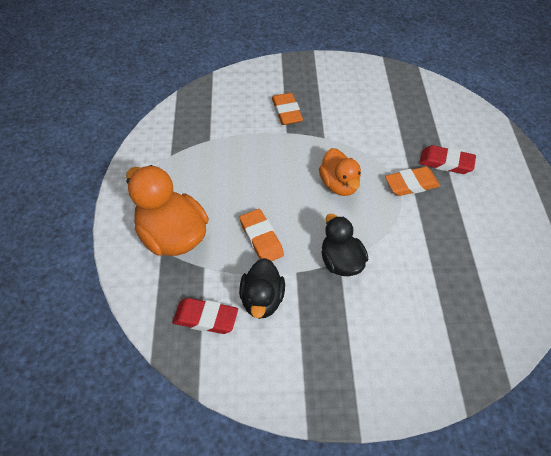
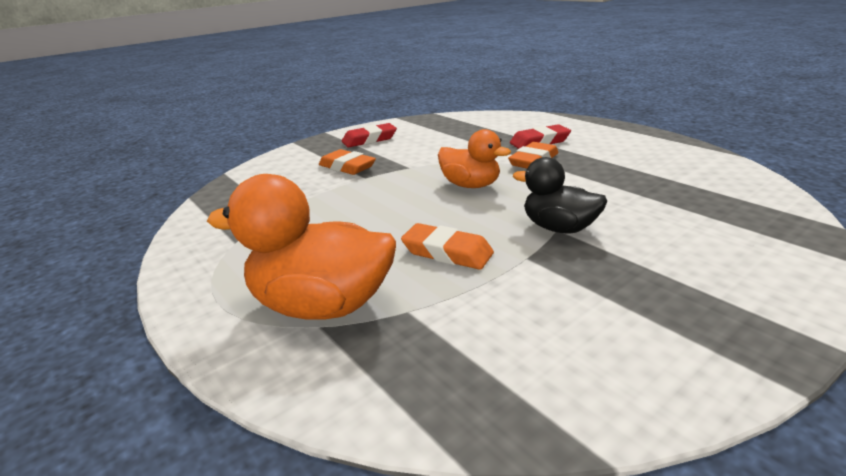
camera: 35 degrees left, 25 degrees down
red eraser [173,298,238,334] -> red eraser moved to [342,123,397,147]
black duck [239,258,285,319] -> none

